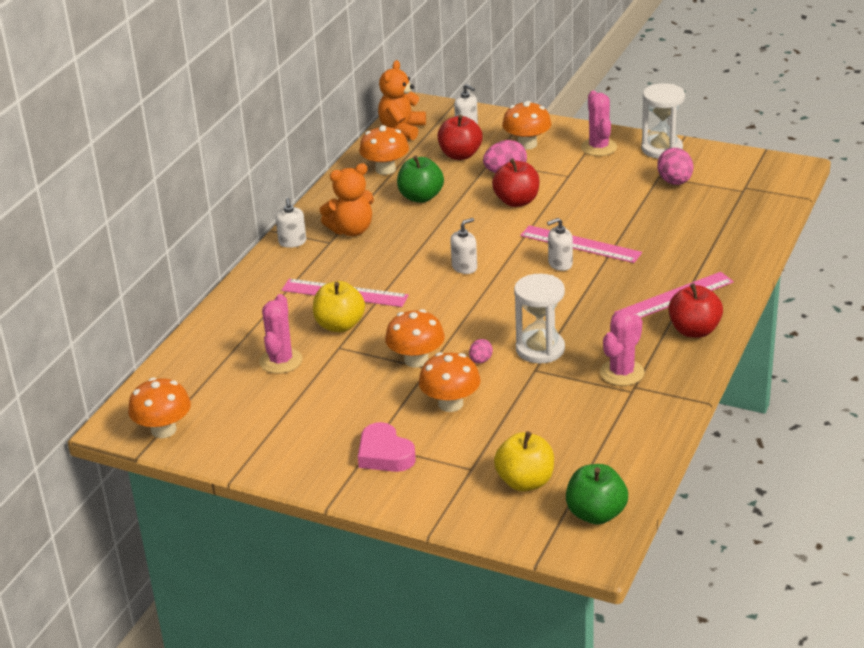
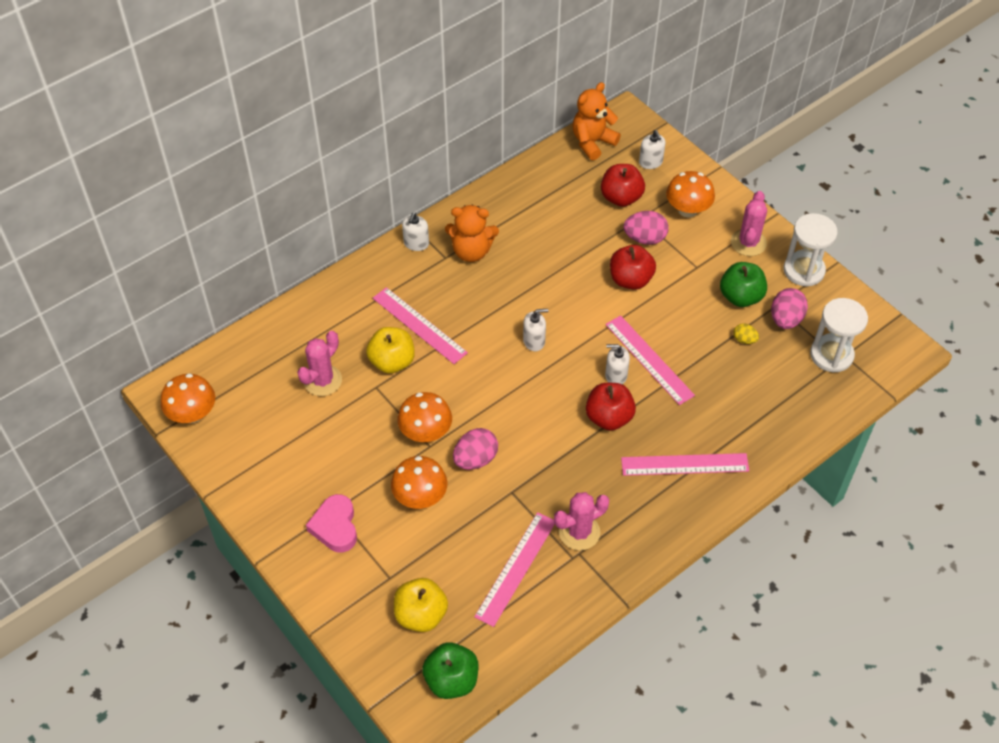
camera: 25 degrees right, 20 degrees up
orange mushroom [359,125,409,175] -> none
green apple [397,155,444,203] -> green apple moved to [720,262,767,307]
pink egg [469,339,493,364] -> pink egg [453,428,498,470], size x1.79
white hourglass [514,274,565,364] -> white hourglass moved to [810,298,868,373]
red apple [668,283,723,338] -> red apple moved to [586,383,636,431]
none -> pink ruler [474,512,555,627]
none -> yellow egg [733,323,759,344]

